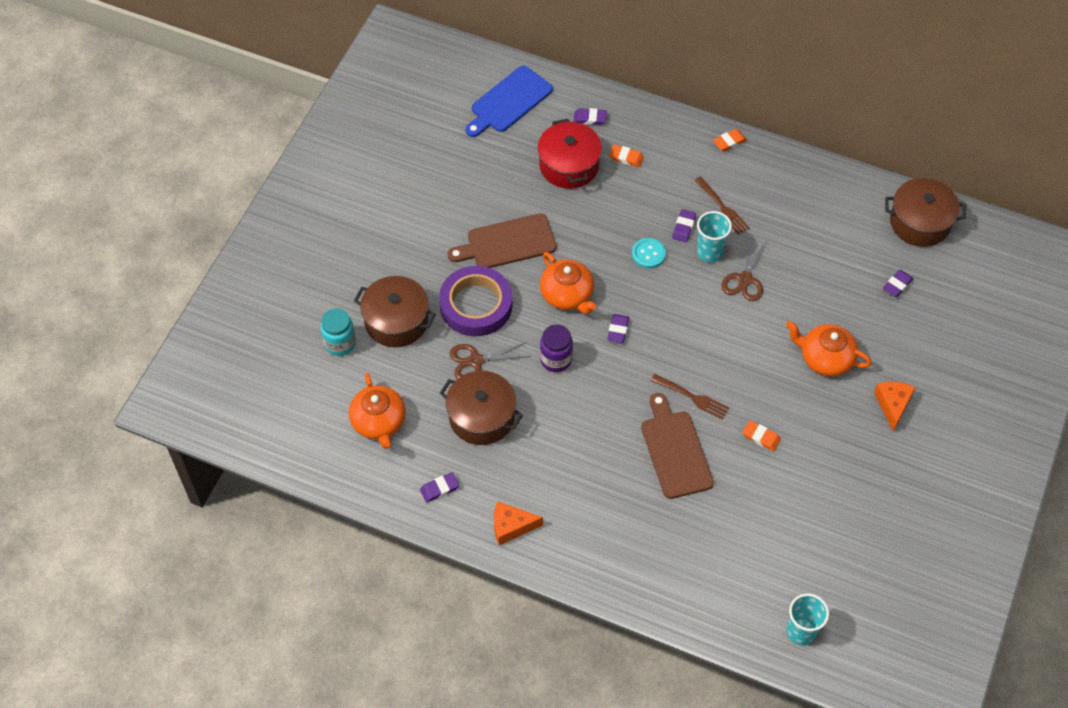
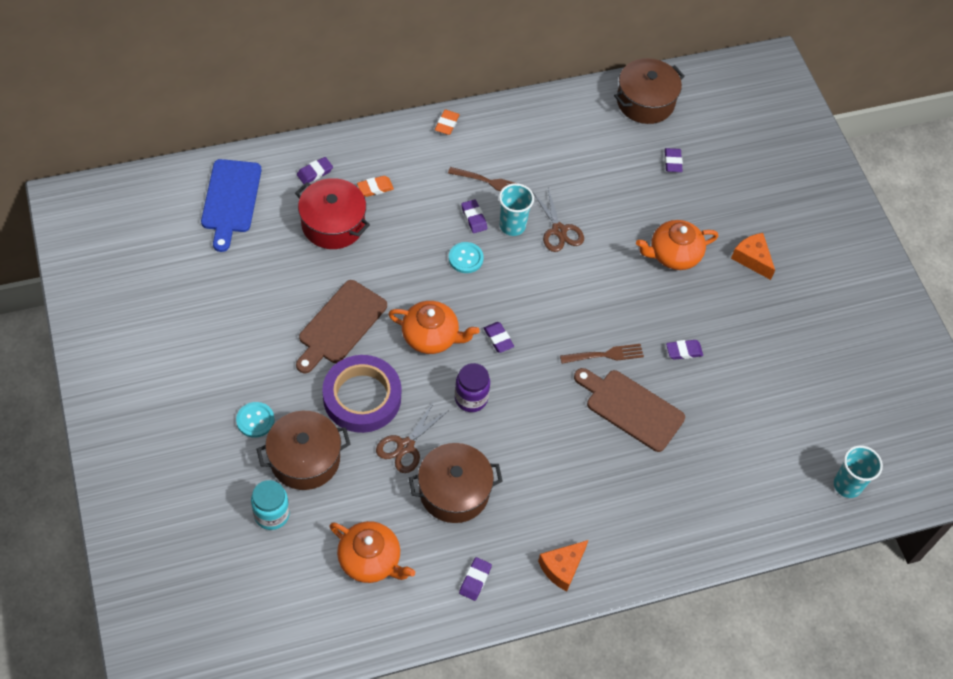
camera: 45 degrees left, 0 degrees up
orange eraser [742,420,781,451] -> purple eraser [666,340,703,360]
none -> turquoise button [236,402,275,438]

